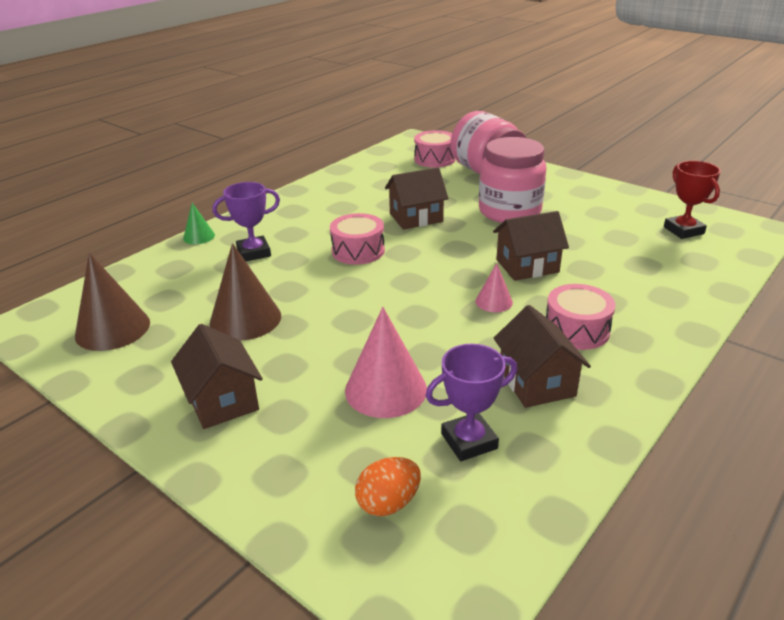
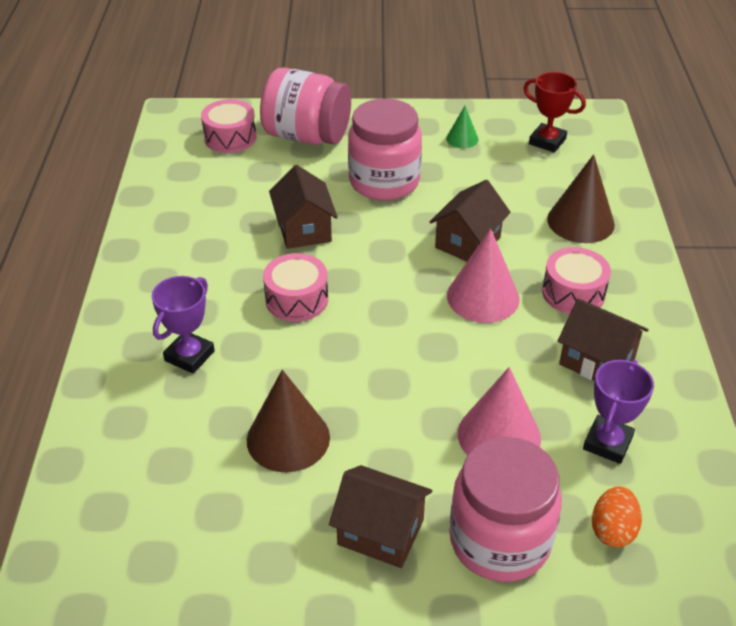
camera: 40 degrees left, 10 degrees up
brown cone [75,253,150,351] -> brown cone moved to [547,154,615,243]
green cone [183,203,215,244] -> green cone moved to [446,106,478,148]
brown house [385,167,448,229] -> brown house turned 45 degrees counterclockwise [269,165,338,249]
pink cone [476,263,513,312] -> pink cone [447,229,519,323], size x1.87
none -> pink jar [449,437,562,582]

